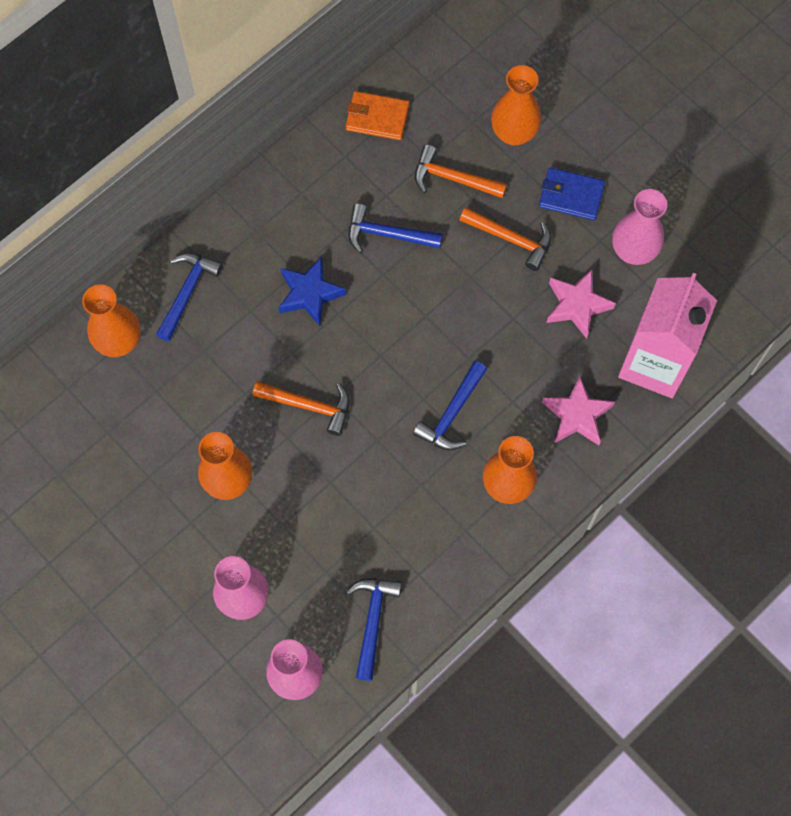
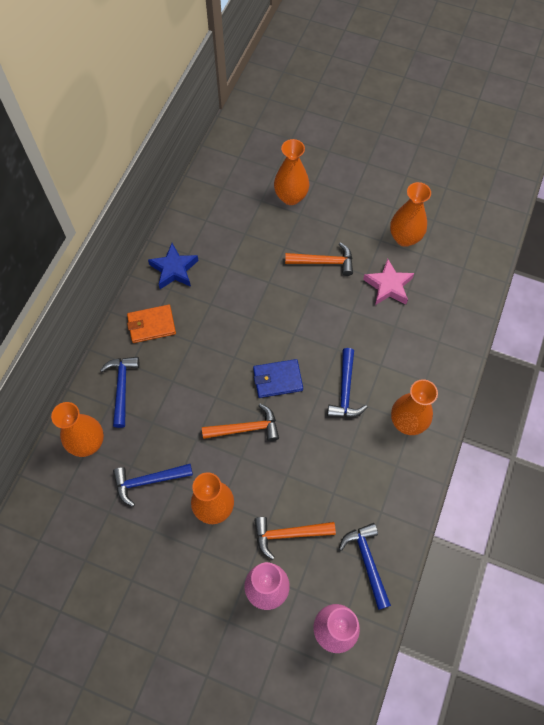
camera: 25 degrees left, 5 degrees down
blue star [279,257,346,326] -> blue star moved to [148,243,199,289]
orange wallet [346,91,410,140] -> orange wallet moved to [127,305,176,343]
blue hammer [349,204,443,253] -> blue hammer moved to [113,464,193,507]
orange hammer [415,145,507,198] -> orange hammer moved to [254,517,336,560]
blue wallet [539,167,605,220] -> blue wallet moved to [253,359,303,398]
pink star [542,376,615,445] -> none
pink vase [612,189,667,265] -> orange vase [390,182,431,247]
pink carton [618,273,717,398] -> none

